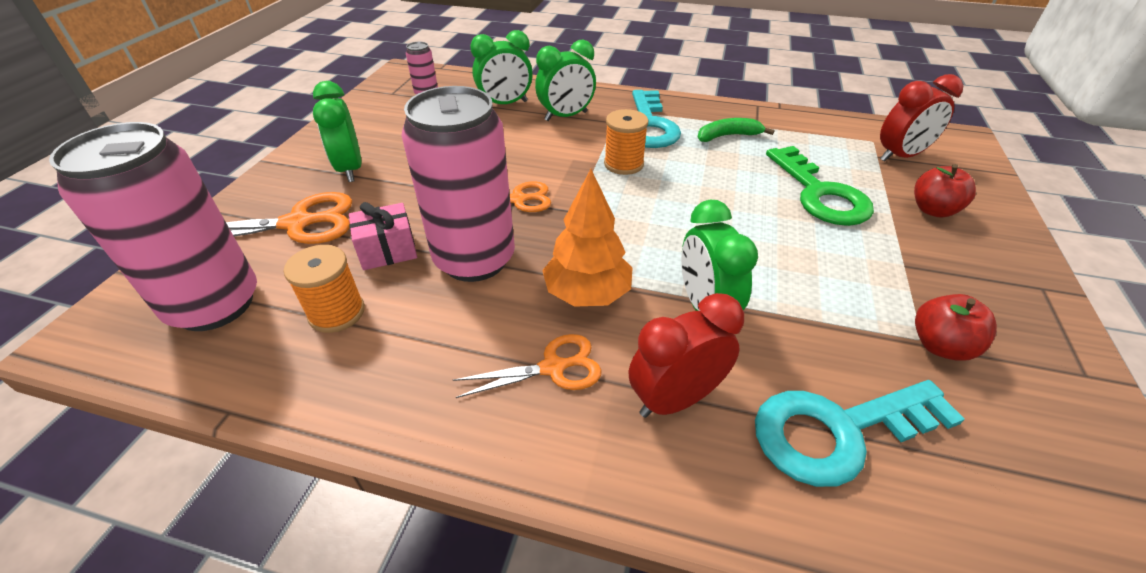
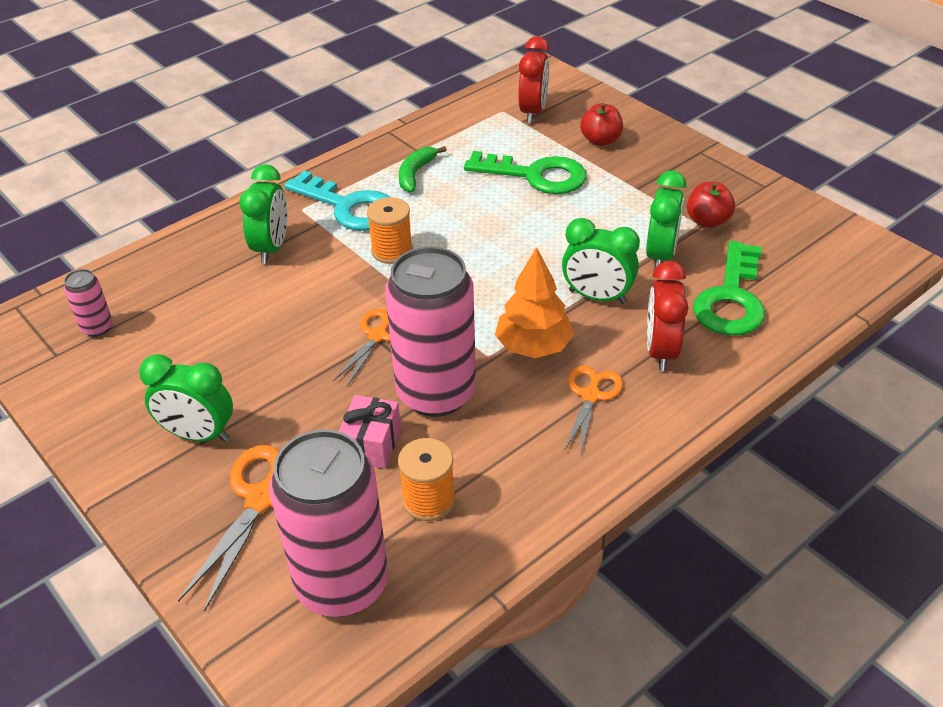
camera: 55 degrees left, 0 degrees up
green clock [470,30,533,104] -> green clock moved to [646,170,686,269]
turquoise key [755,380,965,487] -> green key [693,241,765,335]

